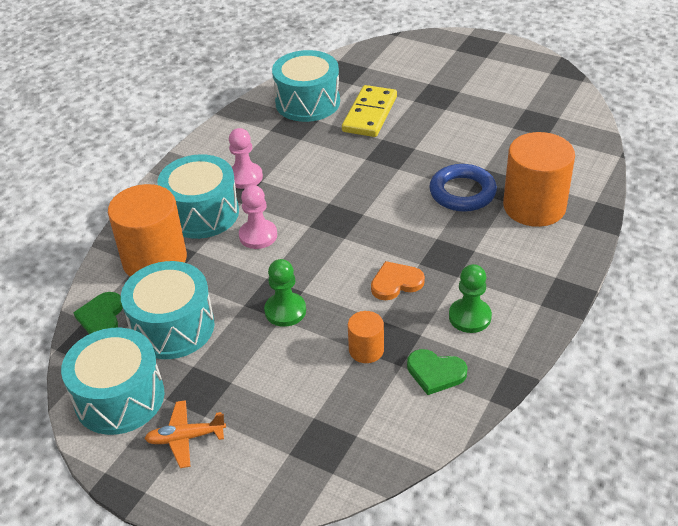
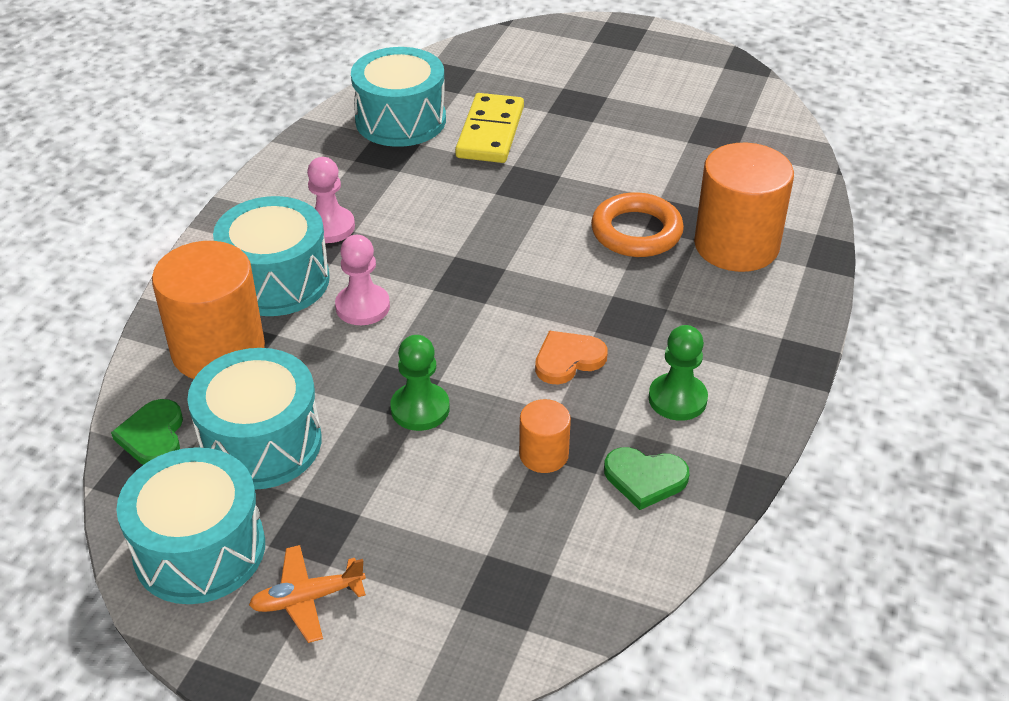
camera: 10 degrees left, 0 degrees up
blue ring [429,164,497,212] -> orange ring [591,192,684,257]

